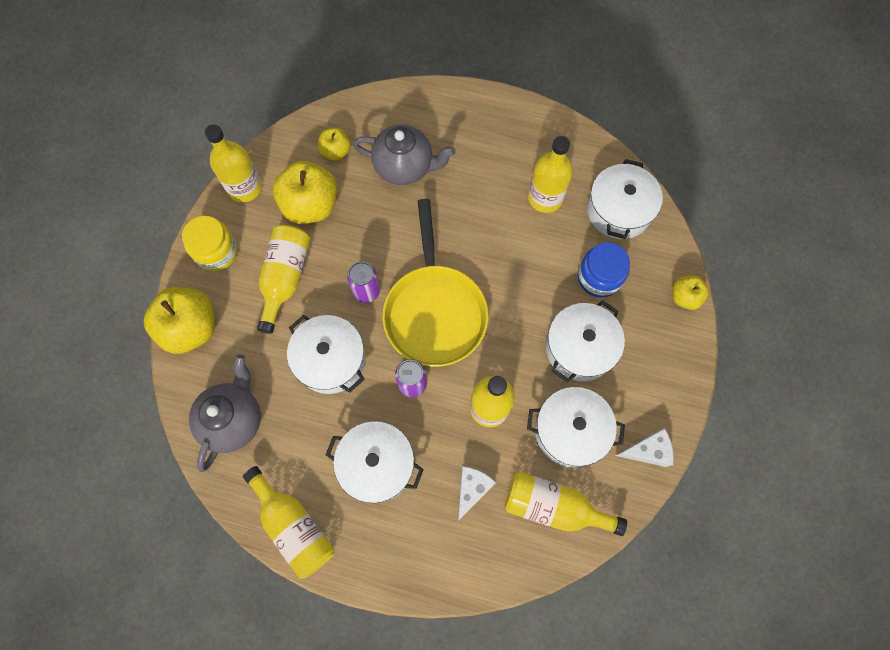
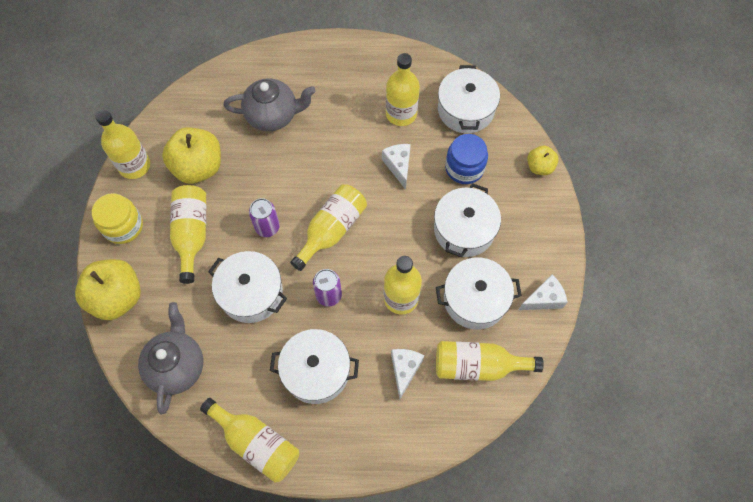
camera: 15 degrees left, 5 degrees down
yellow apple [317,128,351,161] -> none
yellow pan [382,199,489,367] -> yellow bottle [290,184,367,271]
none -> white cheese [382,144,411,190]

